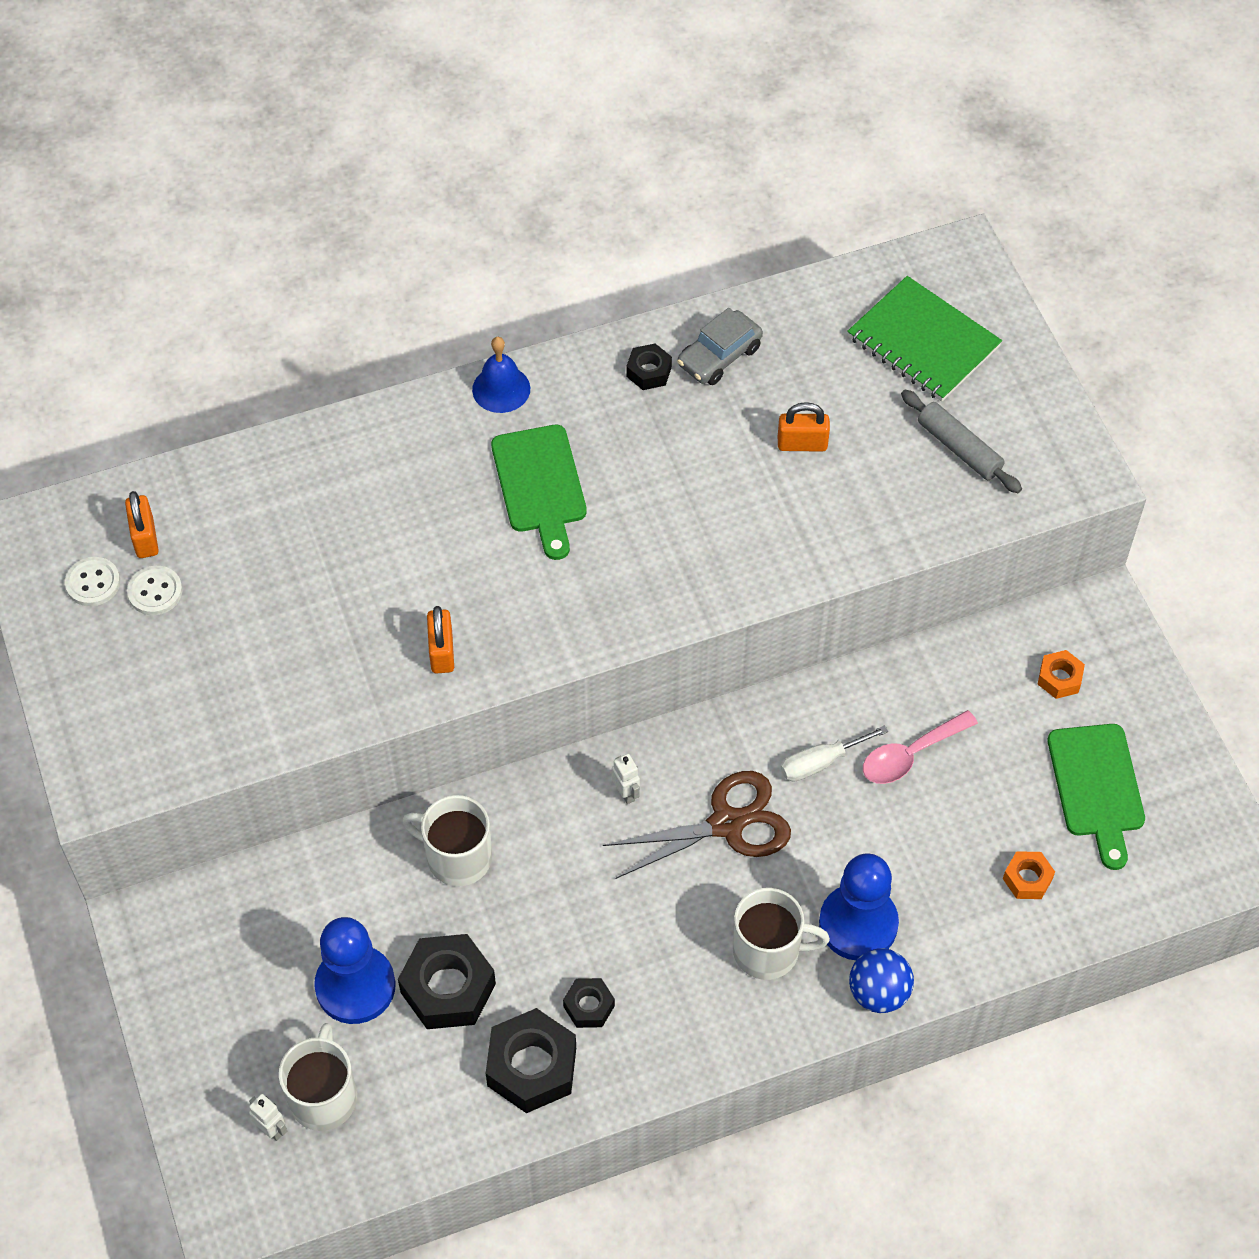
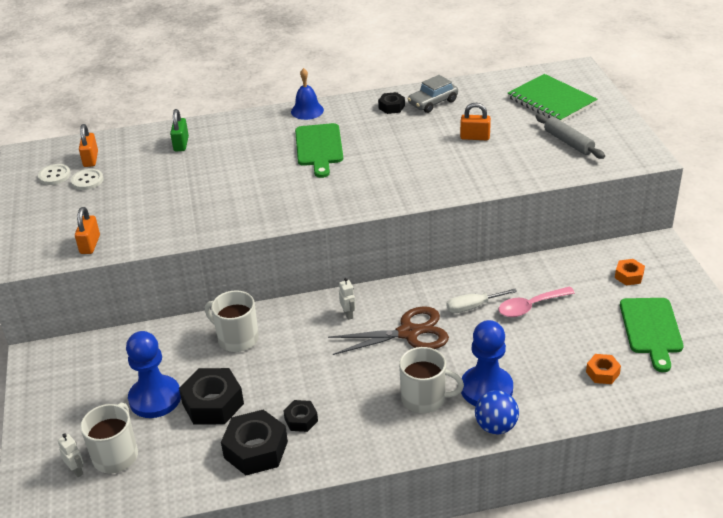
camera: 10 degrees right, 20 degrees down
orange padlock [427,606,454,674] -> orange padlock moved to [75,207,100,254]
none -> green padlock [170,109,189,151]

